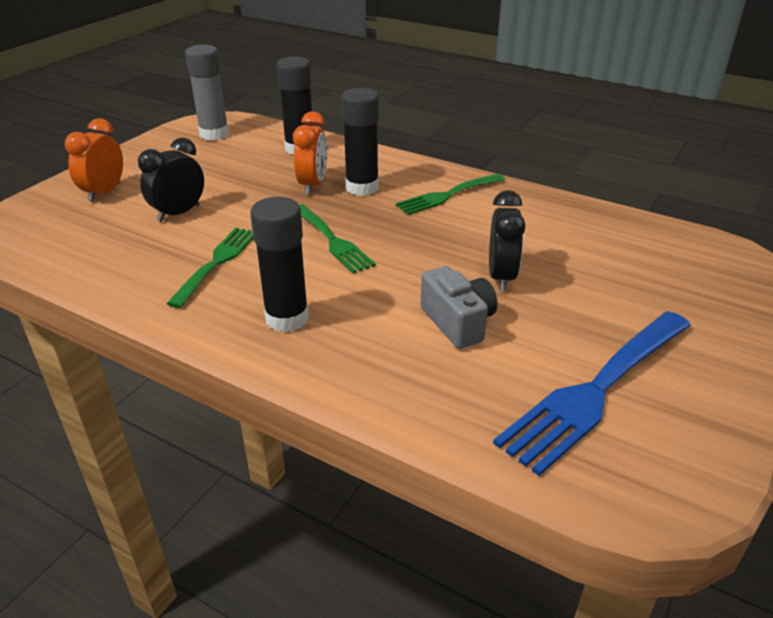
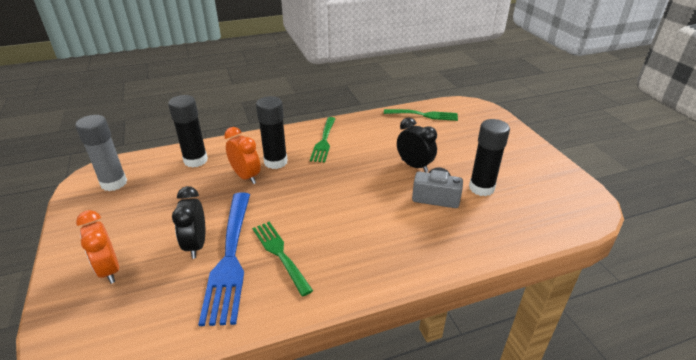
camera: 50 degrees left, 0 degrees up
black glue stick [250,197,309,332] -> black glue stick moved to [469,119,510,196]
green fork [299,205,376,274] -> green fork moved to [384,109,458,121]
blue fork [493,311,691,476] -> blue fork moved to [198,192,250,326]

